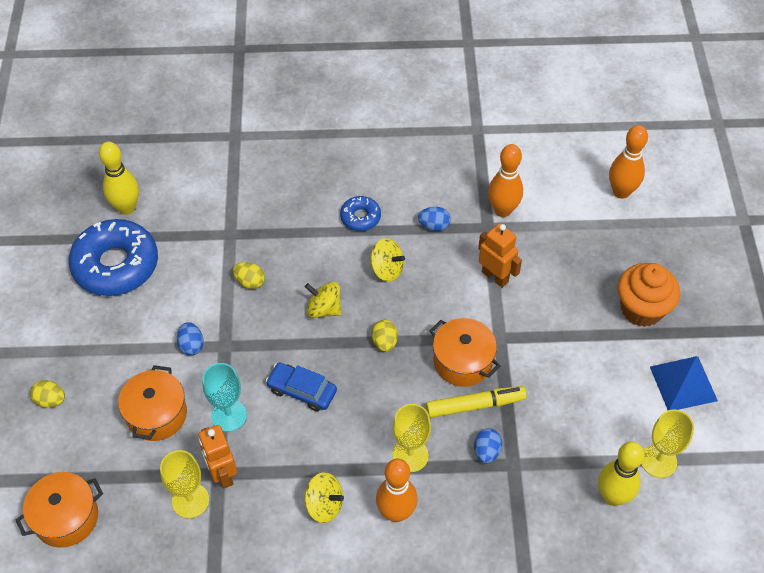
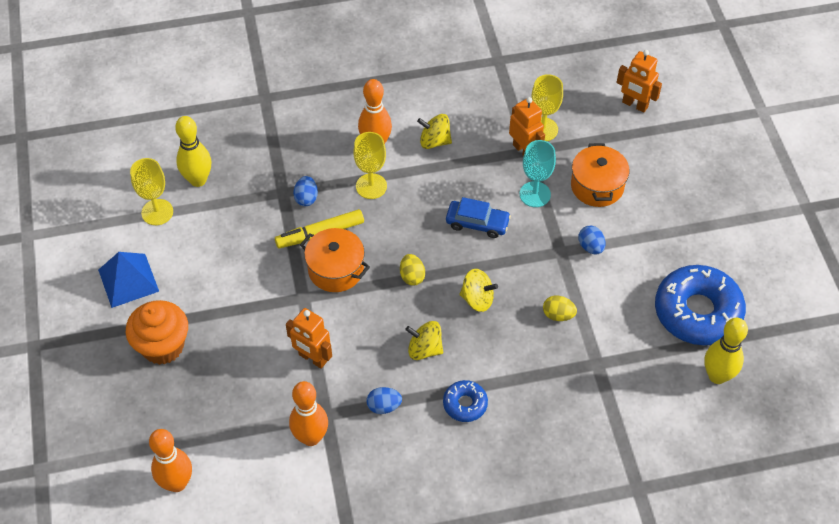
camera: 170 degrees right, 0 degrees up
orange pot [16,472,103,548] -> orange robot [617,50,662,113]
yellow egg [30,380,65,408] -> none

